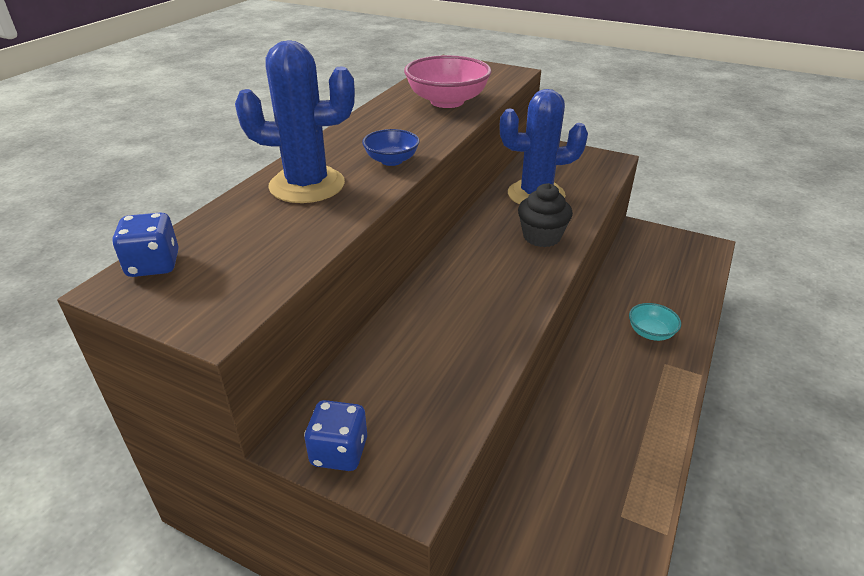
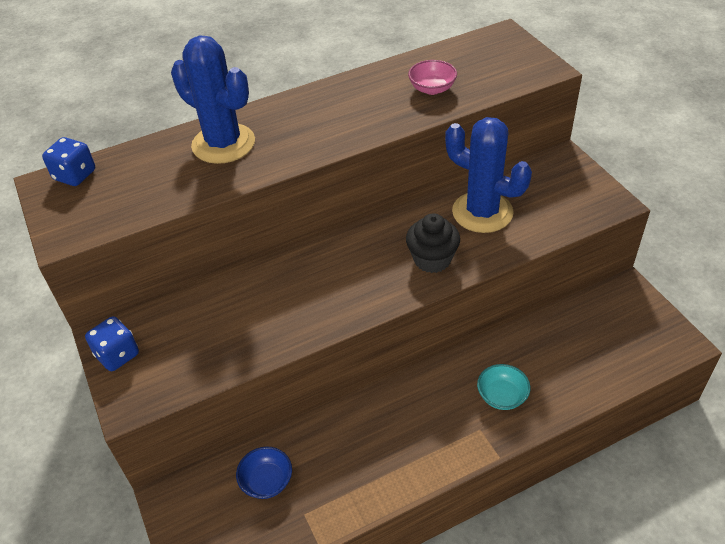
camera: 40 degrees right, 10 degrees up
blue bowl [362,129,420,166] -> blue bowl moved to [236,446,292,499]
pink bowl [404,55,491,108] -> pink bowl [408,60,457,95], size x0.55

